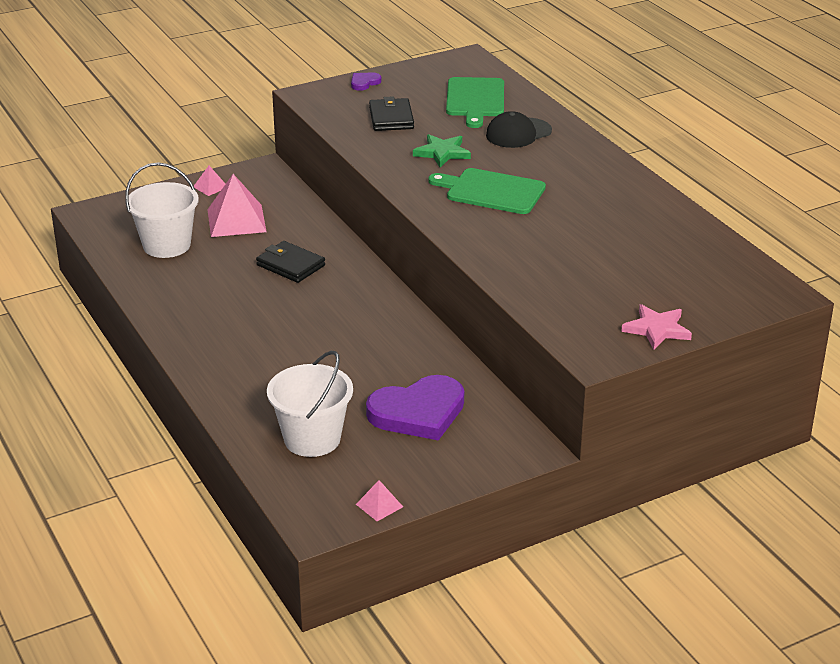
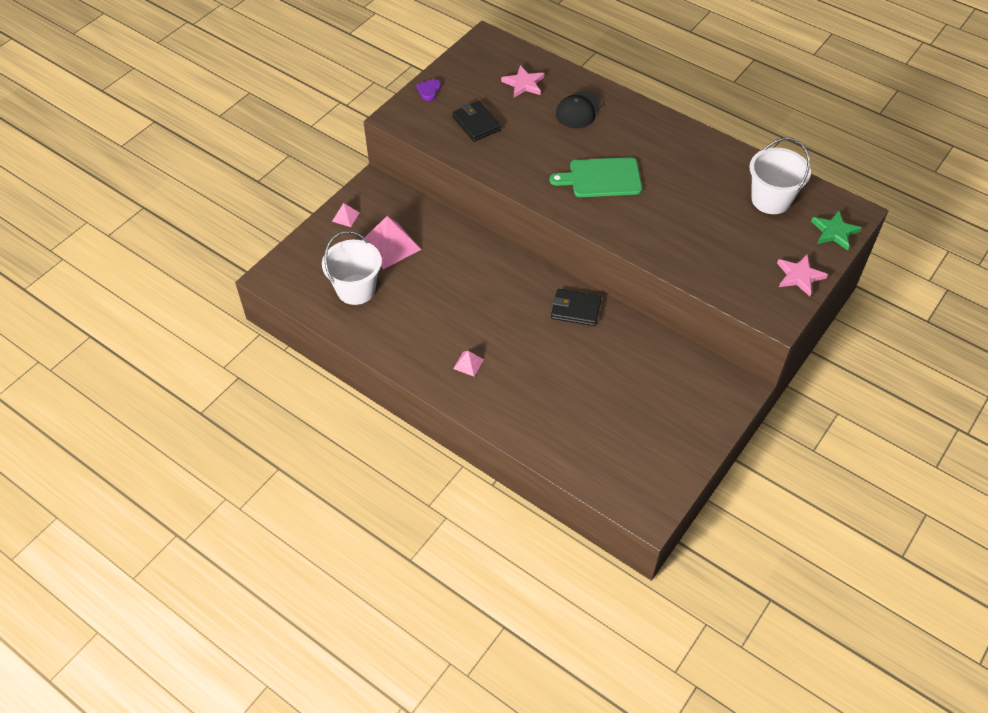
camera: 25 degrees left, 20 degrees up
black wallet [256,241,325,283] -> black wallet moved to [551,289,602,326]
white bucket [267,351,353,457] -> white bucket moved to [750,138,811,214]
pink pyramid [356,480,403,521] -> pink pyramid moved to [453,351,484,377]
purple heart [366,375,464,441] -> none
green star [413,134,471,167] -> green star moved to [811,210,862,250]
green cutting board [446,77,504,128] -> pink star [501,65,544,97]

